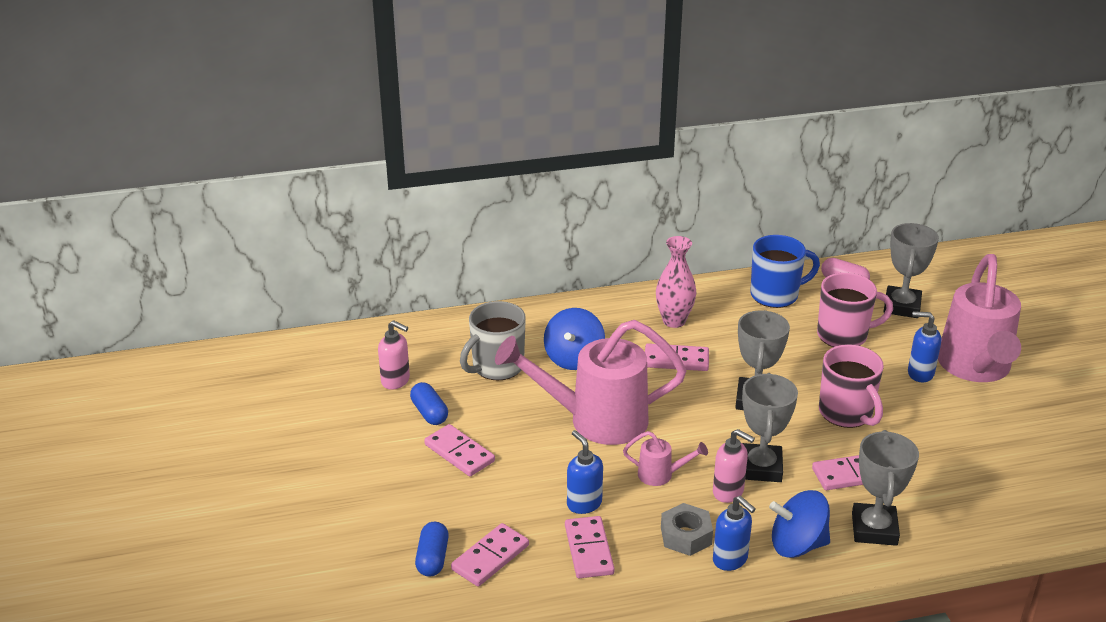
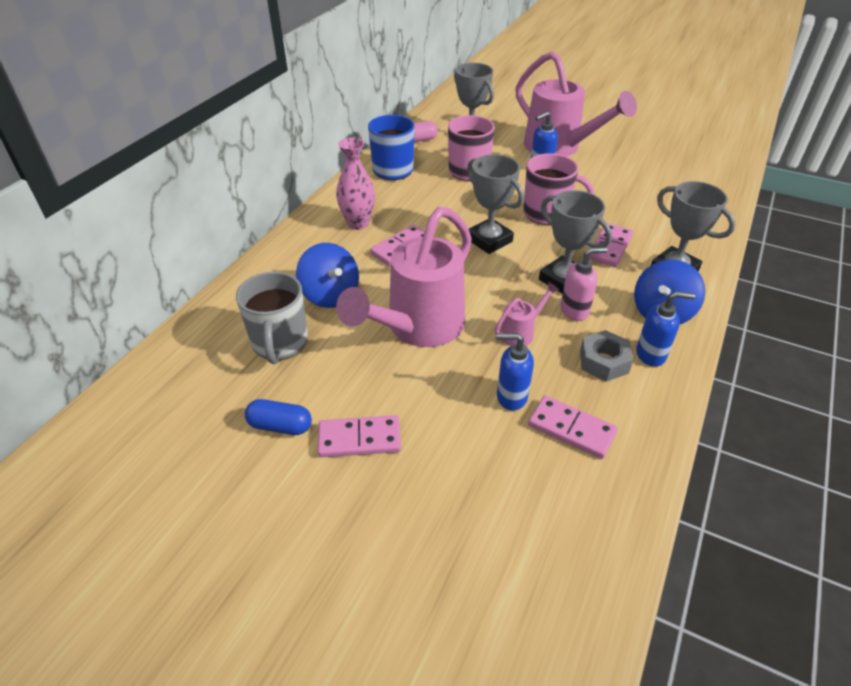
camera: 50 degrees left, 10 degrees up
pink soap dispenser [378,320,410,390] -> none
blue capsule [415,522,449,577] -> none
pink domino [451,523,529,587] -> none

